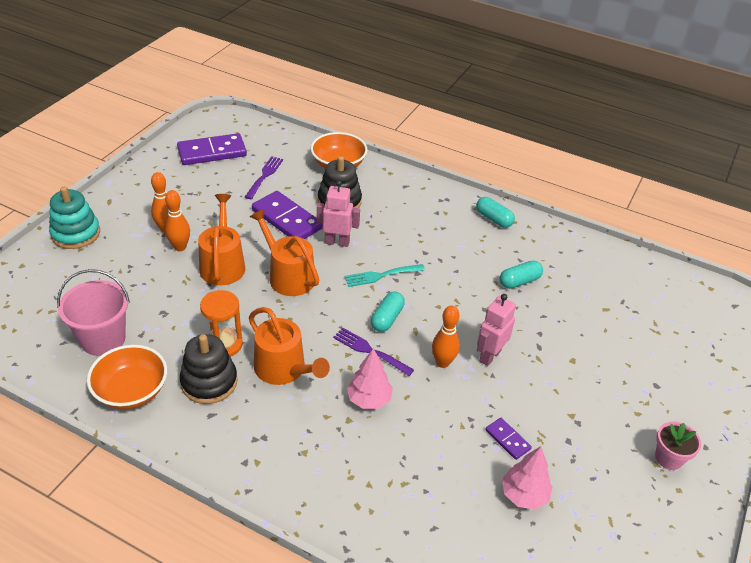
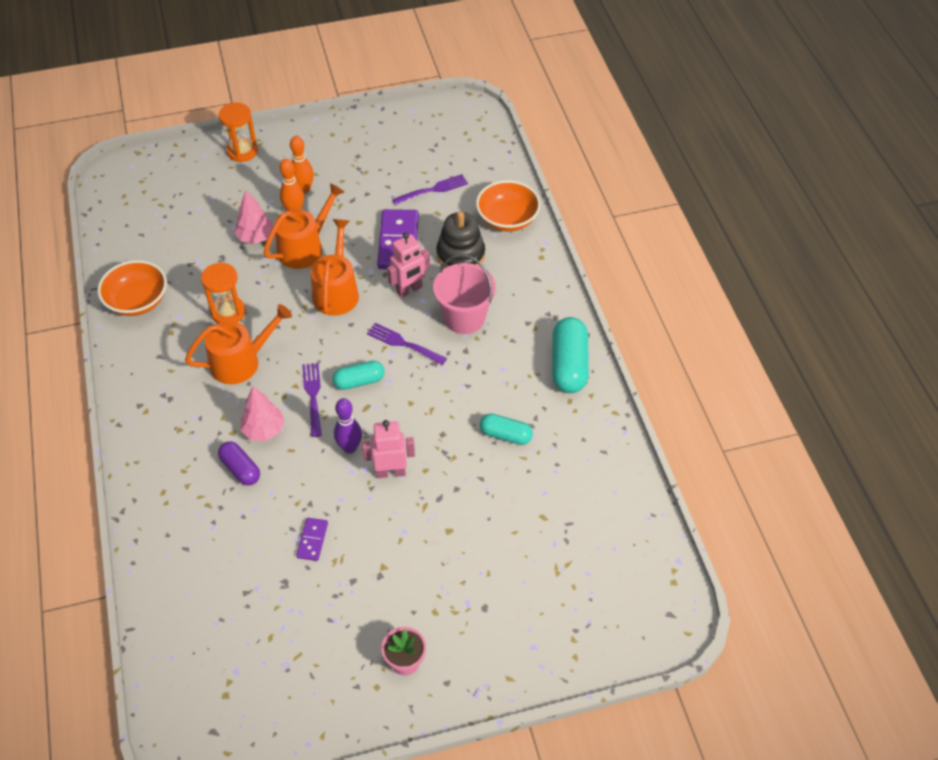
camera: 50 degrees right, 10 degrees up
turquoise stacking toy [49,186,100,249] -> orange hourglass [219,103,258,162]
pink bucket [57,269,130,356] -> pink bucket moved to [433,254,496,334]
purple domino [177,133,247,165] -> none
black stacking toy [180,334,238,404] -> none
orange watering can [249,307,330,385] -> orange watering can turned 120 degrees counterclockwise [185,304,292,384]
pink robot [317,180,360,247] -> pink robot turned 90 degrees clockwise [387,232,430,298]
turquoise fork [344,264,425,287] -> purple fork [367,323,447,365]
orange bowling pin [432,306,460,368] -> purple bowling pin [334,398,362,454]
turquoise capsule [476,197,515,228] -> turquoise capsule [552,317,589,393], size x1.64
pink tree [502,446,552,510] -> pink tree moved to [234,190,273,244]
none -> purple capsule [218,441,260,485]

